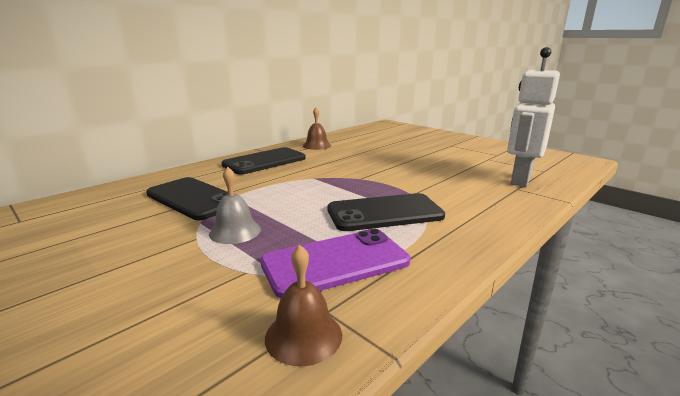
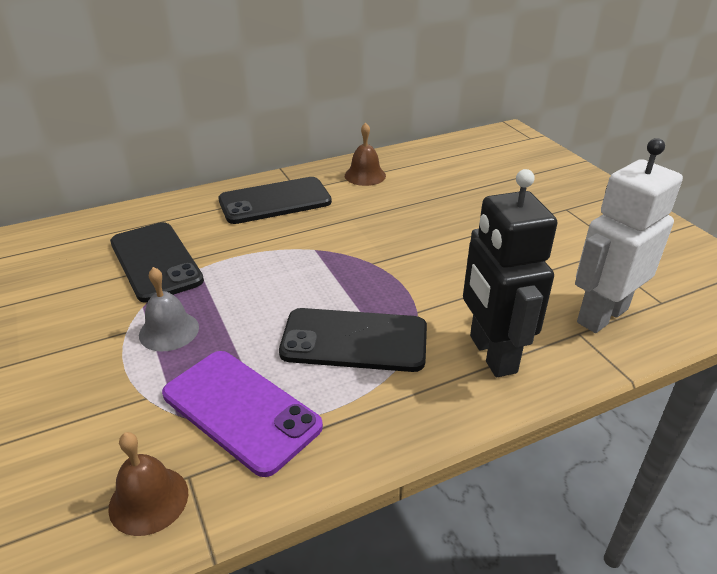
camera: 20 degrees right, 15 degrees up
purple phone [260,229,410,299] -> purple phone turned 45 degrees clockwise [162,351,323,477]
none -> black robot [463,169,557,377]

